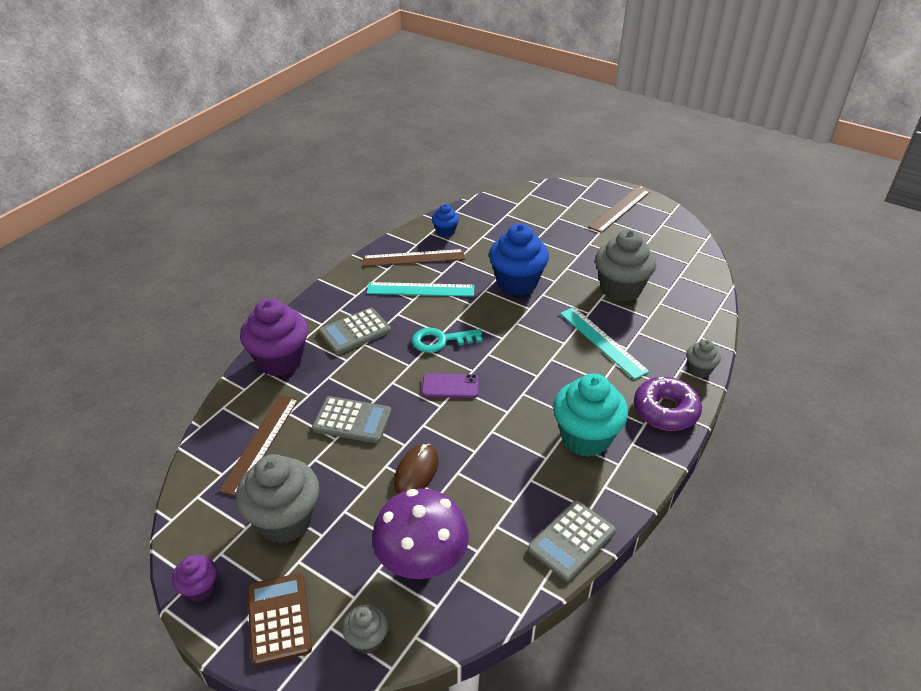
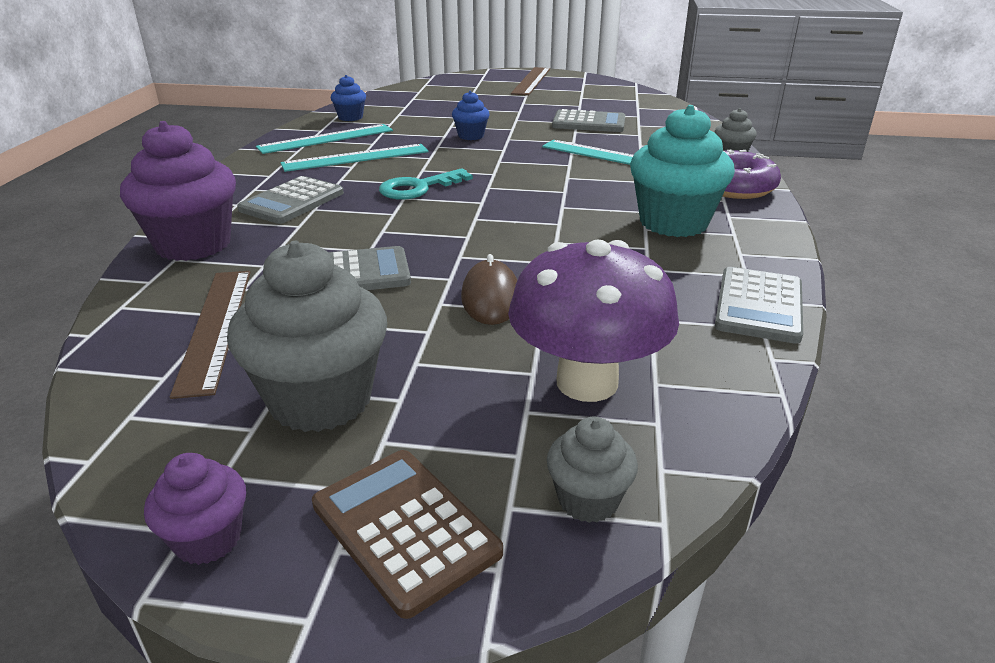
camera: 25 degrees left, 10 degrees down
brown ruler [363,249,465,267] -> turquoise ruler [256,124,393,154]
purple phone [422,373,479,398] -> none
blue cupcake [489,224,549,296] -> blue cupcake [452,91,490,140], size x0.50
grey cupcake [595,230,656,302] -> grey calculator [552,109,625,132]

